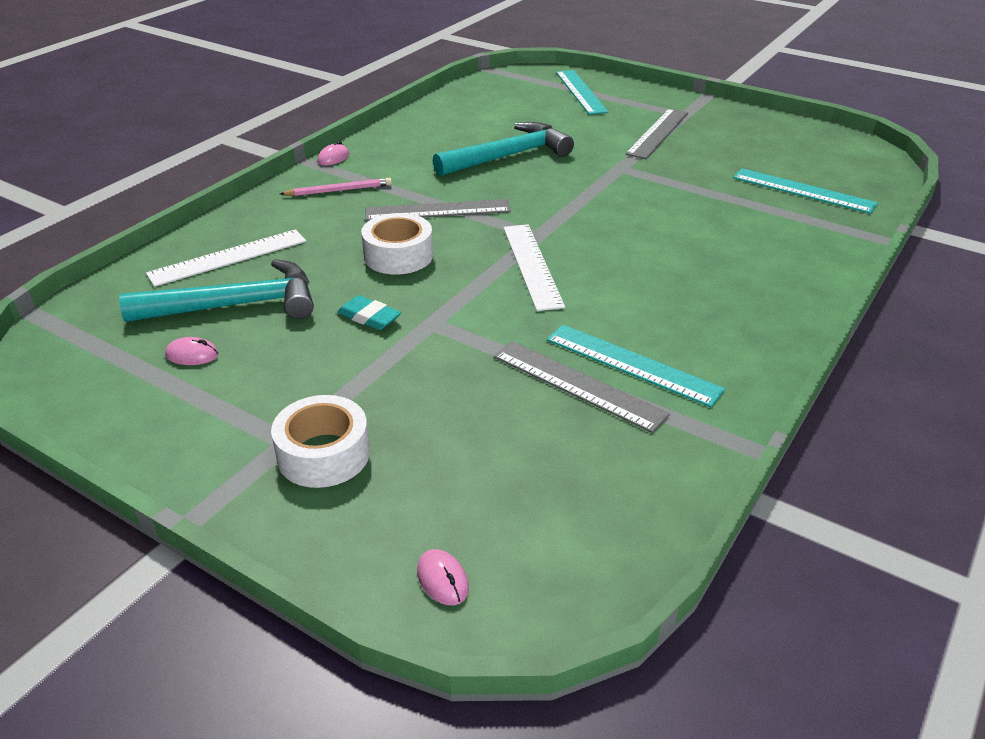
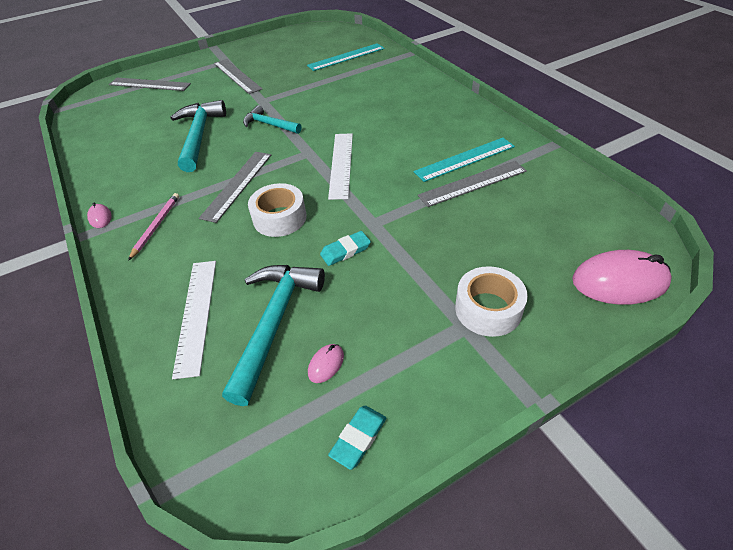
camera: 60 degrees left, 10 degrees up
pink mouse [417,549,469,606] -> pink mouse [572,250,672,305], size x2.24
white ruler [503,224,565,311] -> white ruler turned 75 degrees clockwise [328,133,353,200]
turquoise ruler [556,70,609,115] -> grey ruler [109,78,191,91]
none -> turquoise hammer [243,105,302,134]
none -> turquoise eraser [328,406,387,470]

